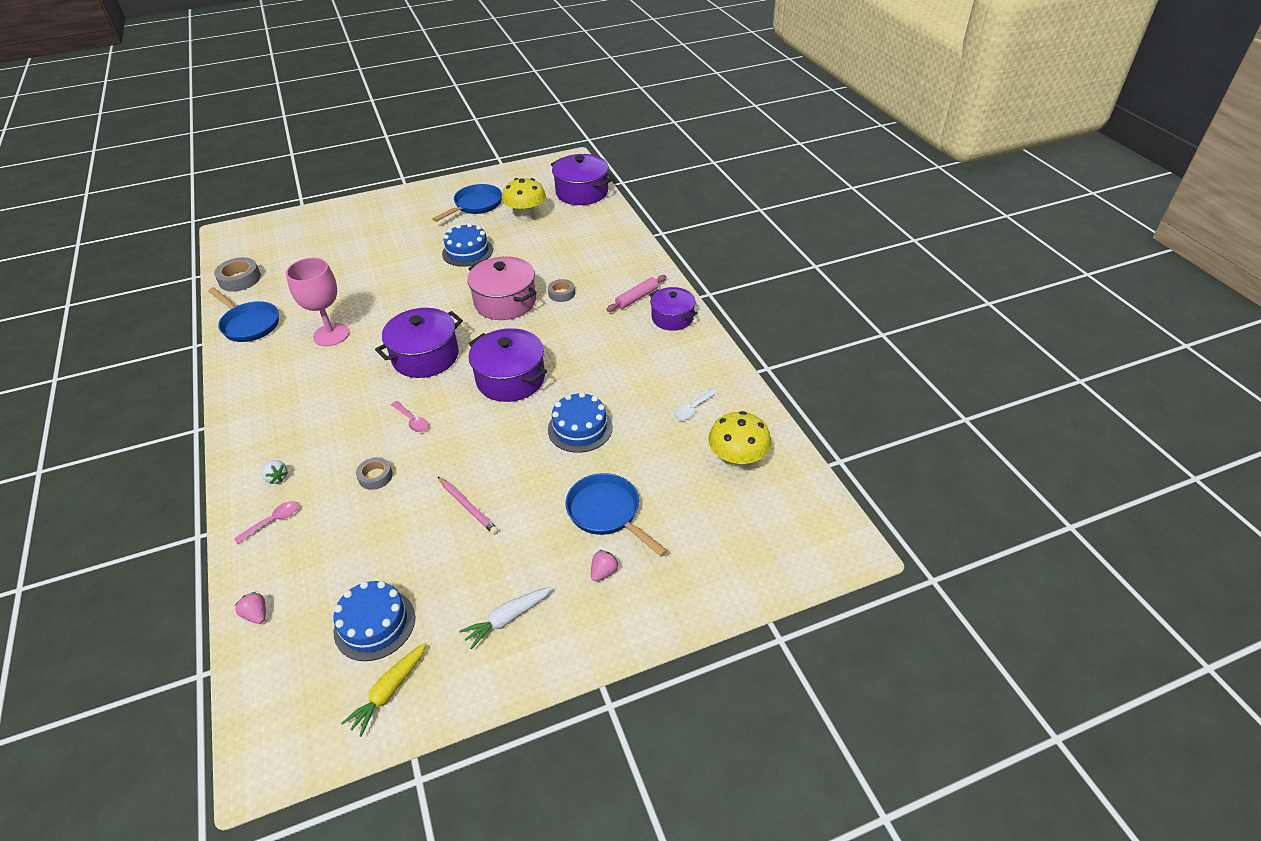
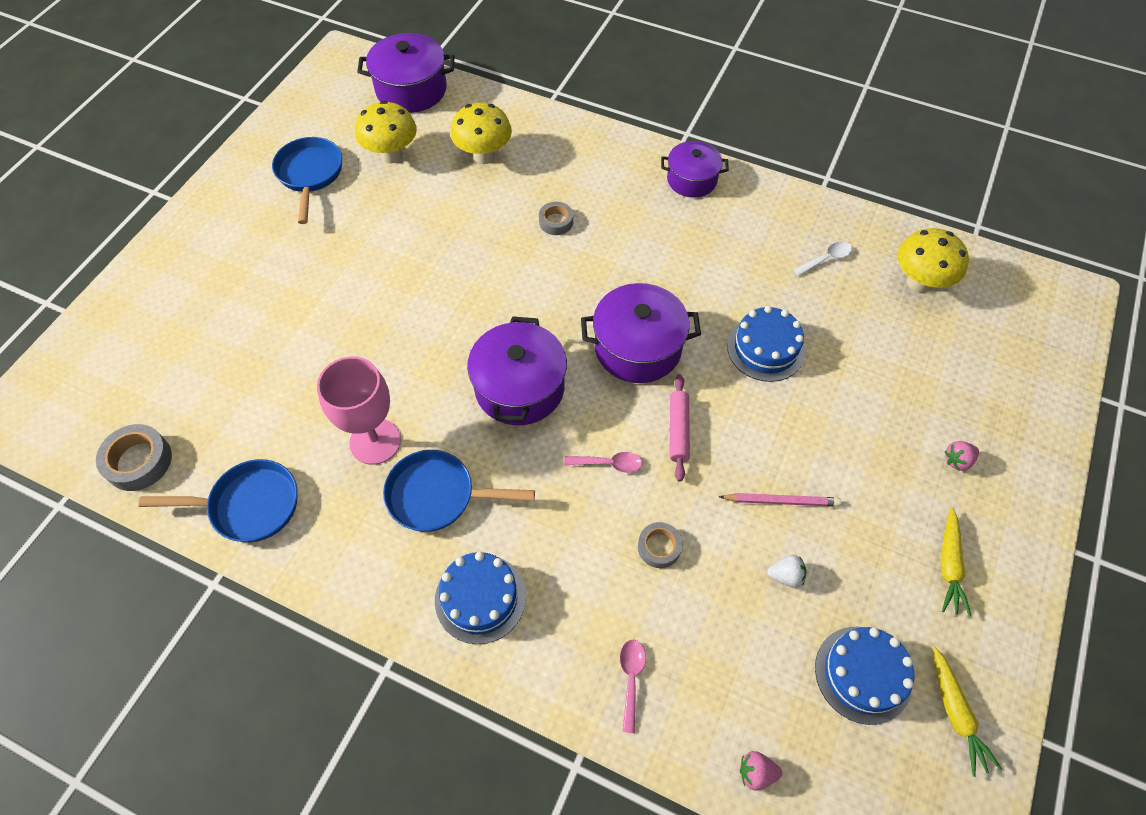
camera: 45 degrees left, 15 degrees up
white strawberry [262,460,288,484] -> white strawberry moved to [767,555,806,588]
blue cake [442,223,493,267] -> blue cake moved to [435,552,526,644]
white carrot [459,586,553,649] -> yellow carrot [940,507,971,616]
pink pot [467,256,537,320] -> none
blue pan [565,473,668,557] -> blue pan moved to [383,450,535,532]
pink strawberry [591,550,619,581] -> pink strawberry turned 105 degrees counterclockwise [945,441,979,471]
pink rolling pin [606,275,666,312] -> pink rolling pin moved to [670,374,690,482]
white spoon [674,389,718,420] -> white spoon turned 120 degrees counterclockwise [793,242,852,276]
none -> yellow mushroom [450,103,512,164]

